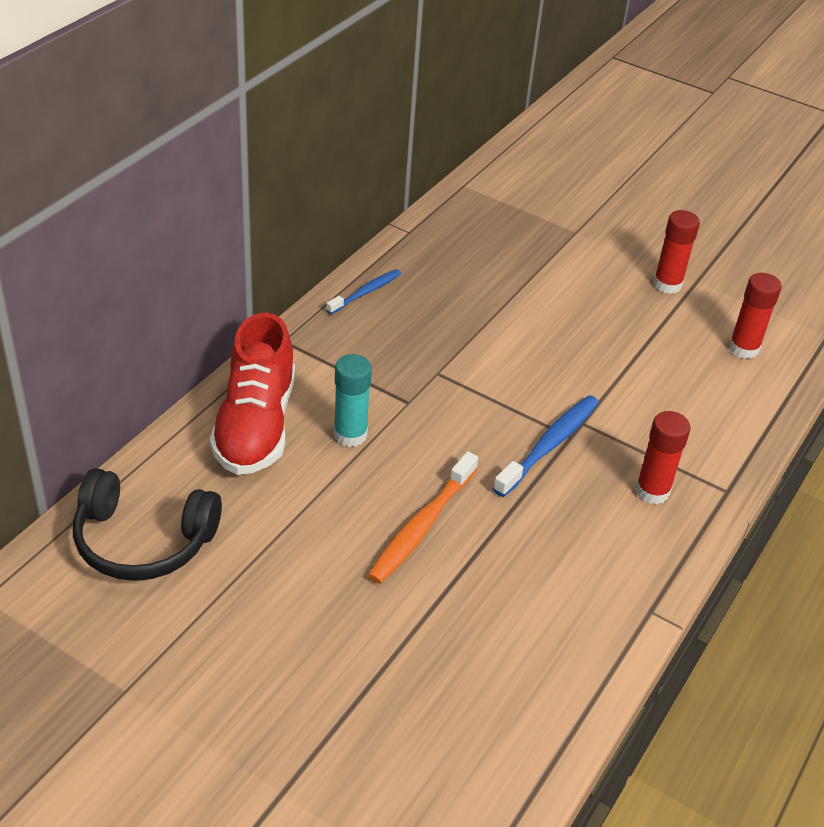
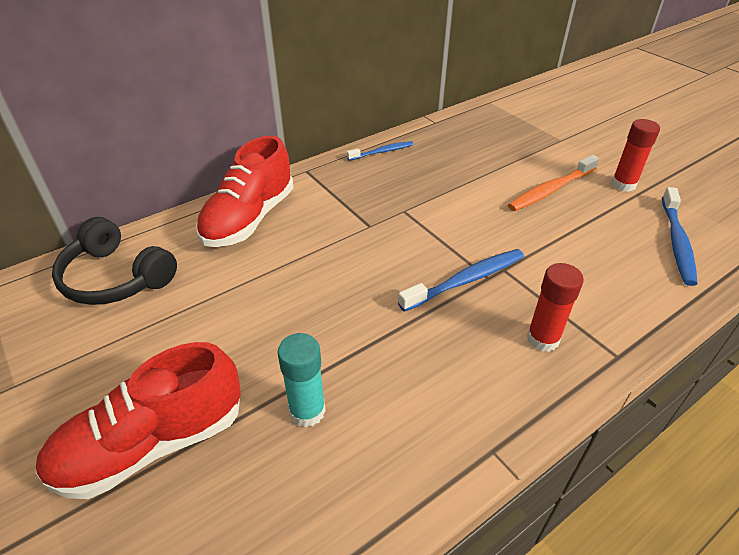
camera: 25 degrees right, 0 degrees up
turquoise glue stick [334,354,372,447] -> turquoise glue stick moved to [277,333,326,427]
orange toothbrush [368,451,478,584] -> orange toothbrush moved to [508,155,599,211]
red glue stick [729,273,782,359] -> blue toothbrush [662,187,697,286]
none -> red shoe [36,342,241,499]

